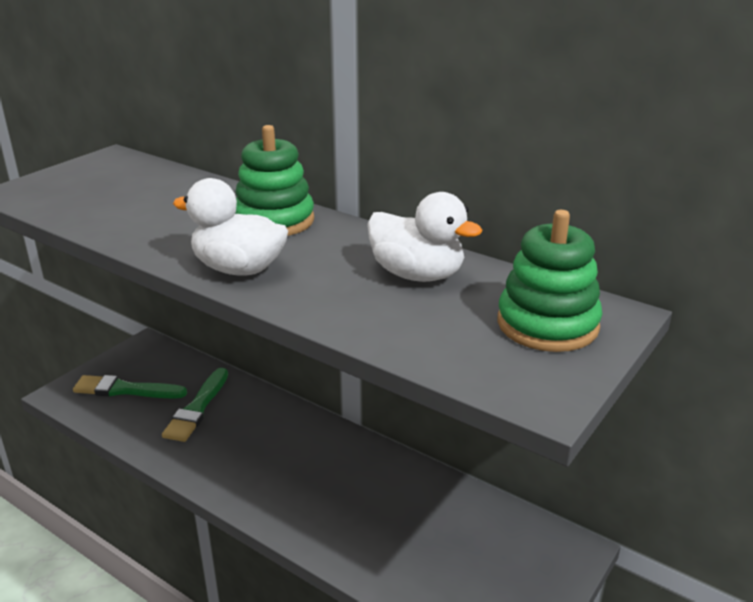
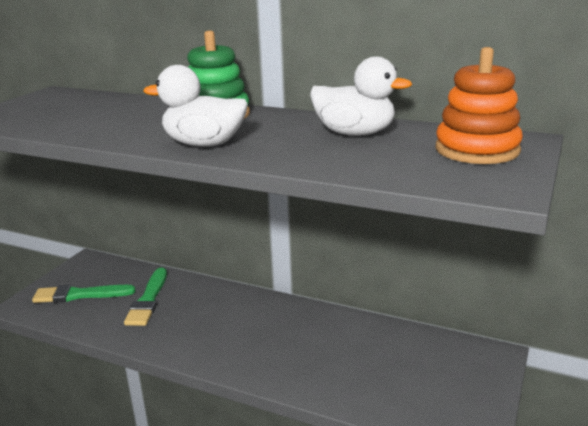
camera: 10 degrees left, 5 degrees down
green stacking toy [497,210,602,352] -> orange stacking toy [436,47,523,164]

